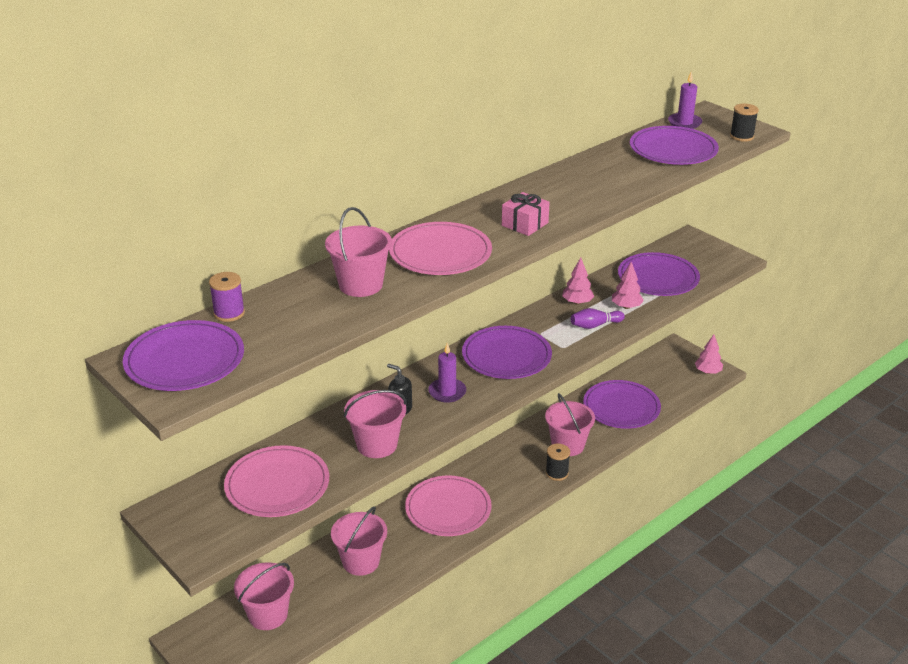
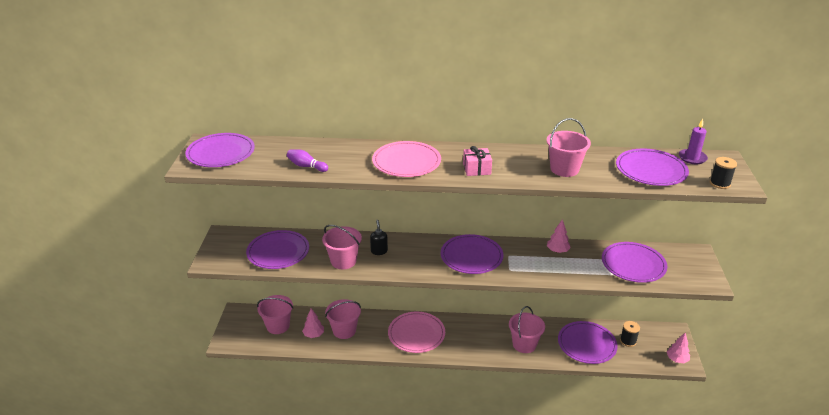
camera: 45 degrees right, 0 degrees up
purple spool [209,272,245,322] -> none
pink plate [224,445,329,517] -> purple plate [246,230,309,269]
pink bucket [325,207,392,297] -> pink bucket moved to [547,118,591,177]
purple candle [428,343,466,403] -> none
black spool [546,444,570,481] -> black spool moved to [620,321,640,347]
purple bowling pin [571,308,625,329] -> purple bowling pin moved to [287,149,328,172]
pink tree [612,262,644,309] -> pink tree moved to [302,309,324,338]

